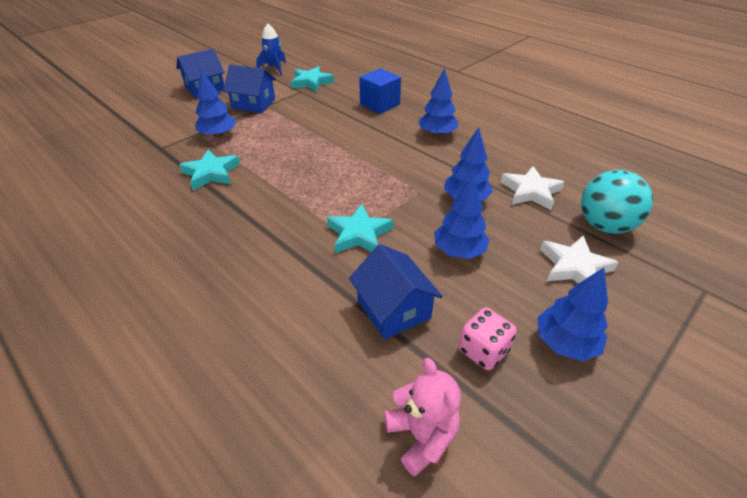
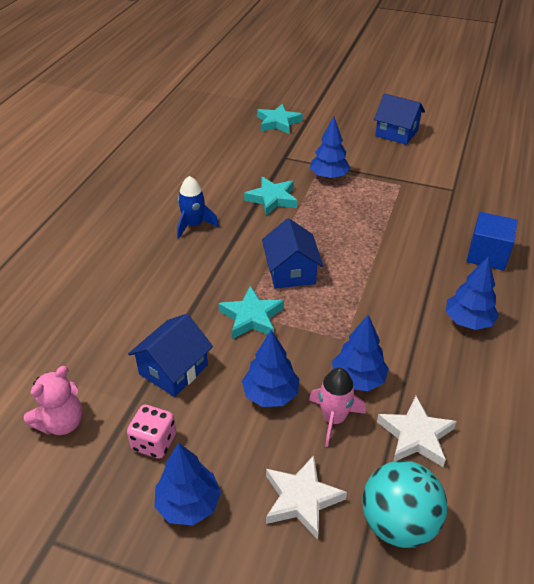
camera: 65 degrees right, 0 degrees up
blue house [223,65,276,113] -> blue house moved to [262,218,323,288]
blue rocket [256,24,286,75] -> blue rocket moved to [177,176,219,239]
turquoise star [291,66,334,92] -> turquoise star moved to [257,104,303,134]
none -> pink rocket [309,368,366,447]

